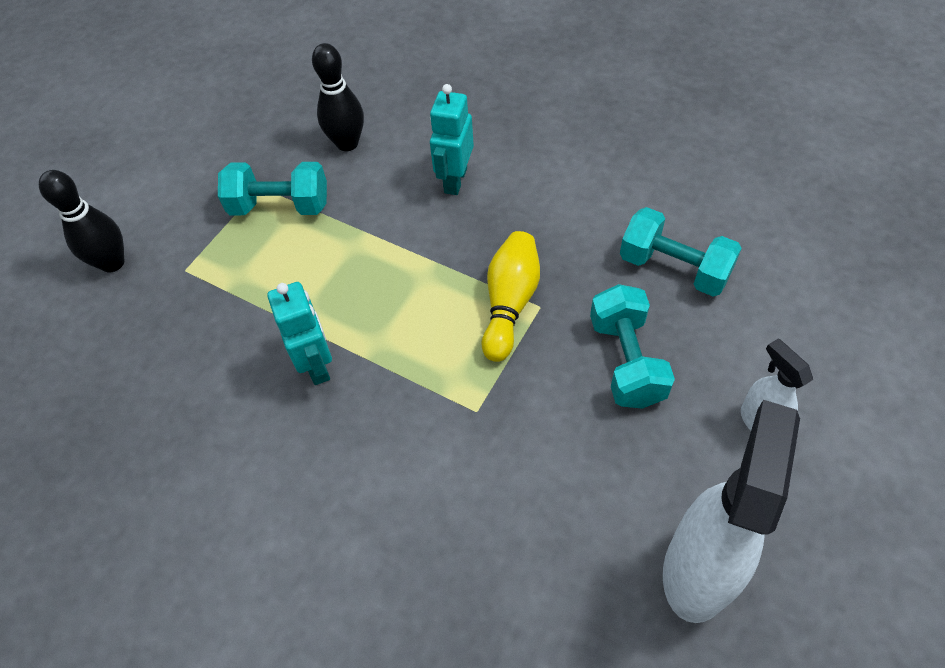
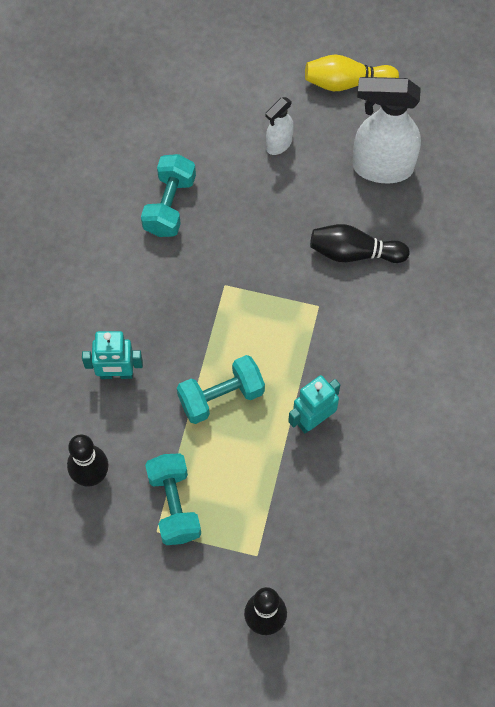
camera: 110 degrees left, 10 degrees up
yellow bowling pin [481,231,540,362] -> yellow bowling pin moved to [305,54,399,91]
turquoise dumbbell [590,284,675,409] -> turquoise dumbbell moved to [177,355,265,424]
none -> black bowling pin [310,224,410,263]

